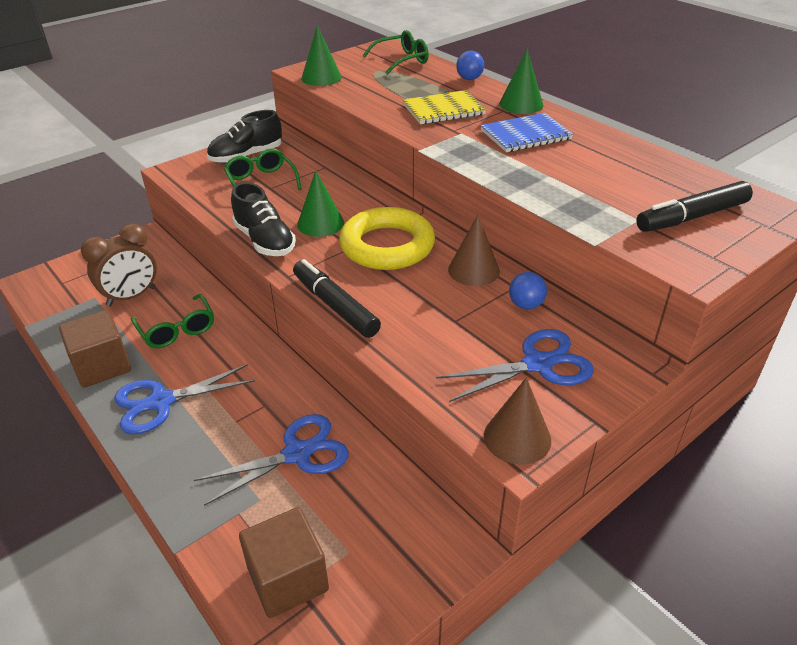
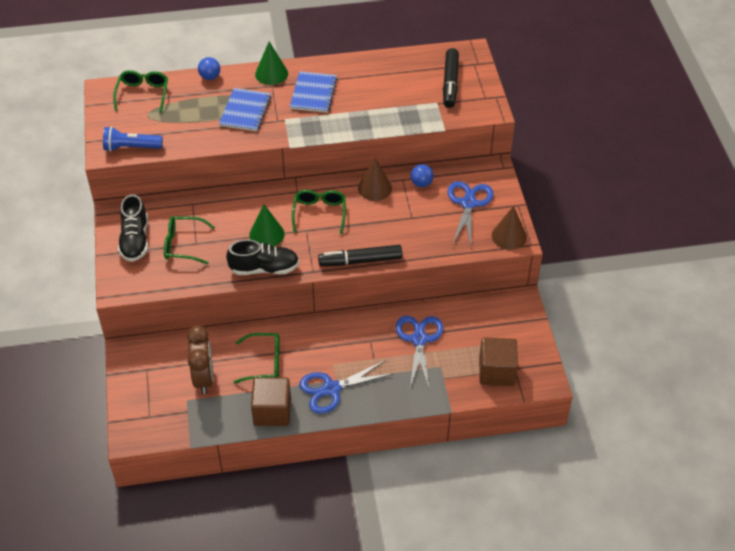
camera: 60 degrees left, 10 degrees up
blue scissors [114,364,255,435] -> blue scissors turned 60 degrees clockwise [299,360,393,414]
green cone [301,25,342,86] -> blue flashlight [103,126,163,152]
yellow ring [339,207,435,270] -> green glasses [292,190,346,234]
yellow notebook [403,90,487,124] -> blue notebook [219,88,271,131]

